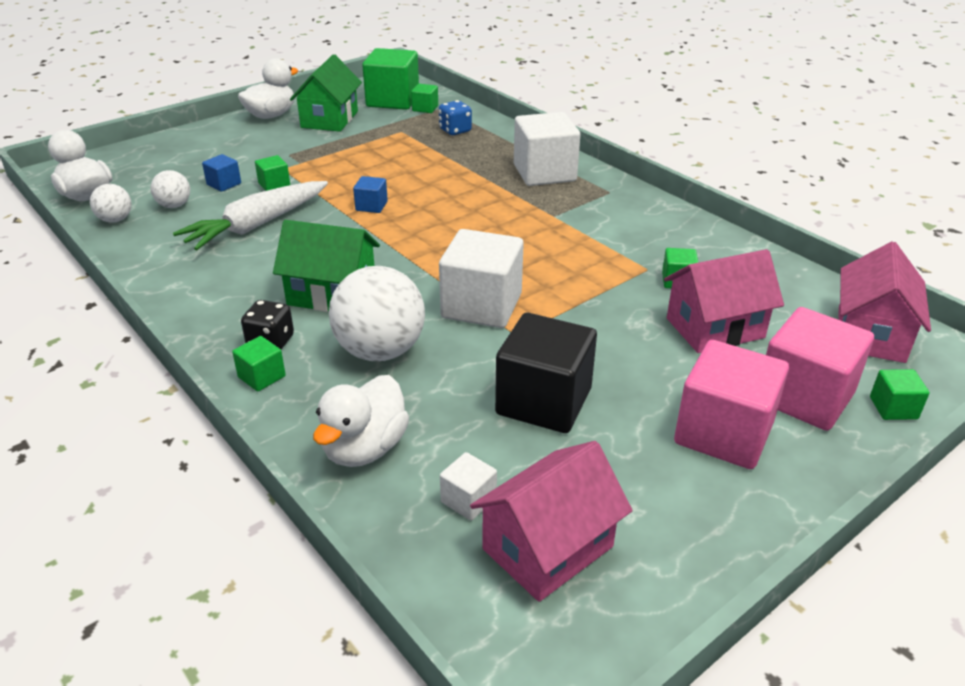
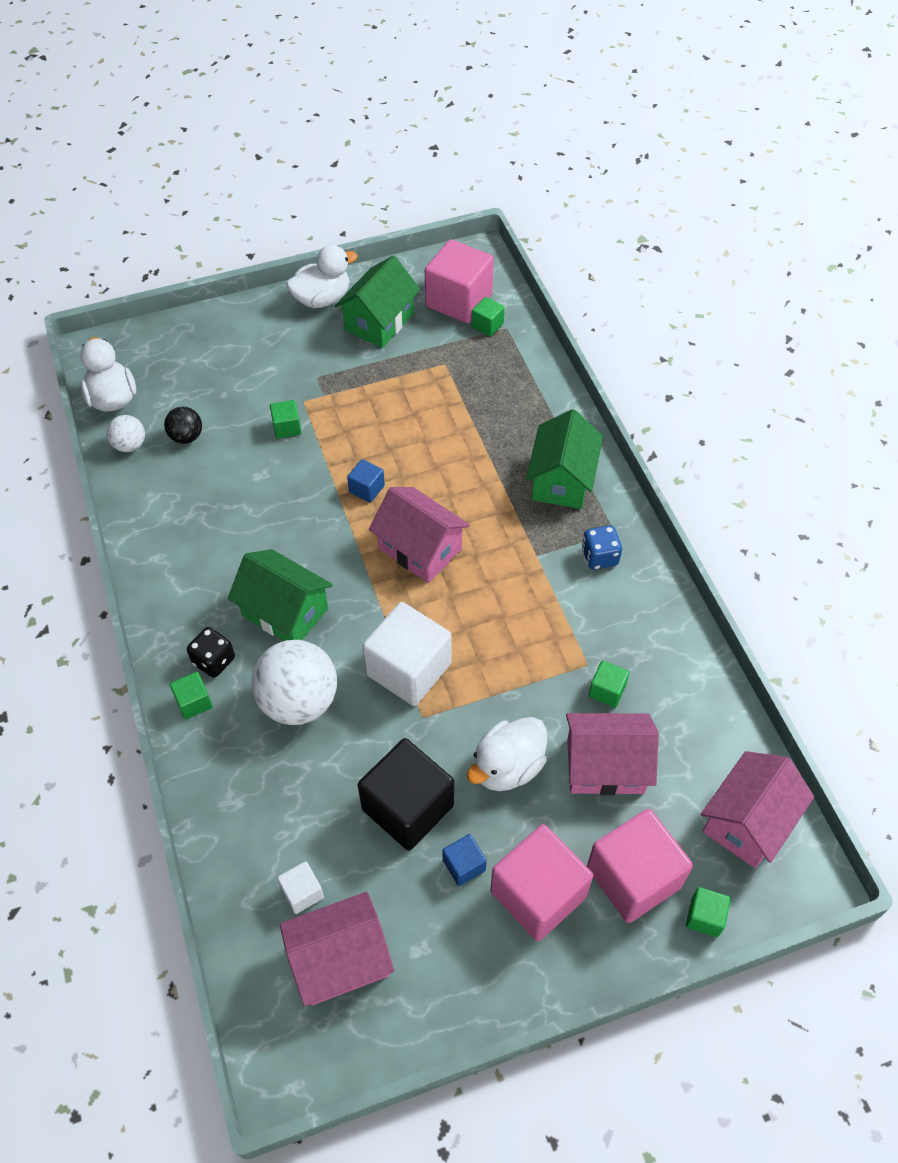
camera: 20 degrees right, 20 degrees up
white ball [151,170,190,208] -> black ball [164,407,202,444]
white carrot [173,181,328,250] -> none
blue cube [202,154,241,192] -> blue cube moved to [442,834,487,886]
white duck [313,375,409,467] -> white duck moved to [467,717,547,791]
green cube [362,48,419,110] -> pink cube [425,239,494,323]
blue dice [439,100,472,135] -> blue dice moved to [582,525,622,570]
white cube [514,112,580,186] -> green house [526,409,603,509]
none -> pink house [369,487,470,583]

